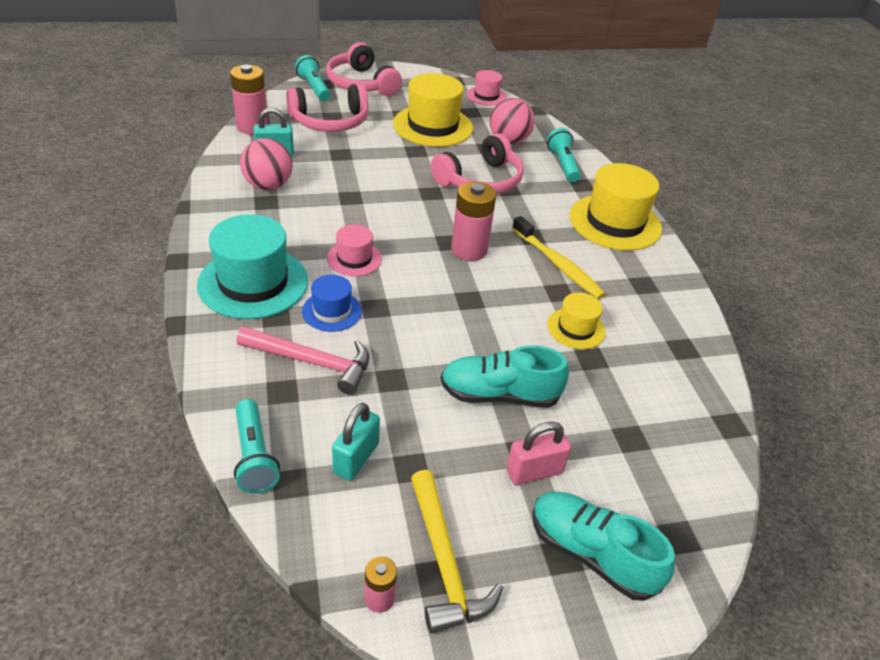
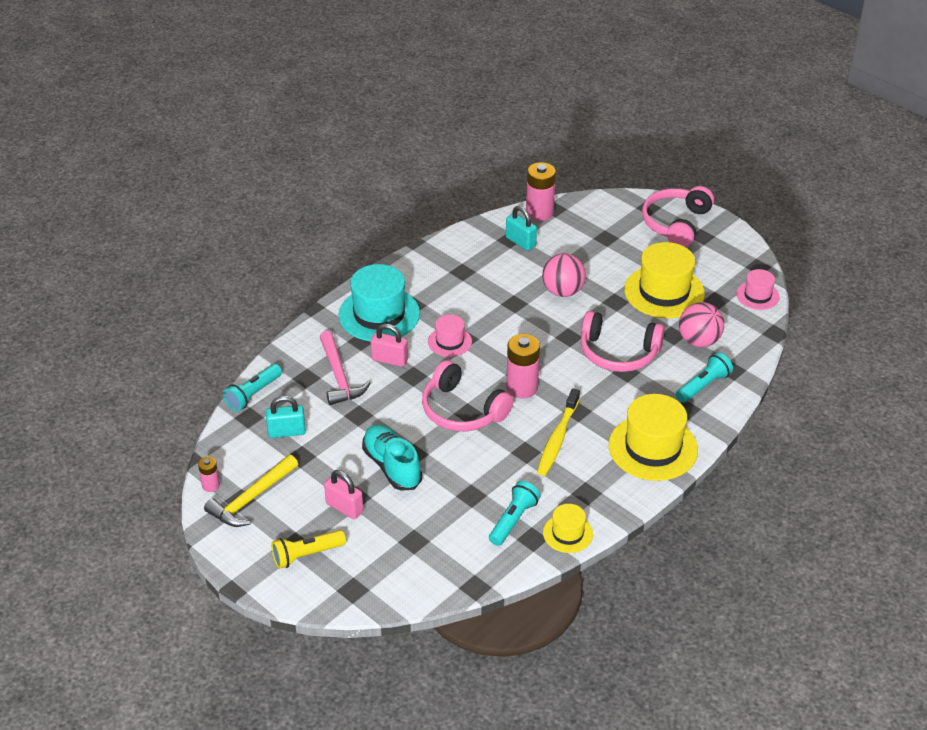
camera: 60 degrees right, 0 degrees up
pink ball [240,138,292,190] -> pink ball moved to [542,253,586,297]
pink headphones [286,84,369,132] -> pink headphones moved to [422,360,514,431]
turquoise flashlight [295,55,330,101] -> turquoise flashlight moved to [489,481,541,546]
blue hat [302,275,362,332] -> pink padlock [371,324,408,367]
turquoise shoe [532,491,675,601] -> yellow flashlight [271,530,346,569]
yellow hat [547,292,606,349] -> yellow hat moved to [543,504,593,553]

